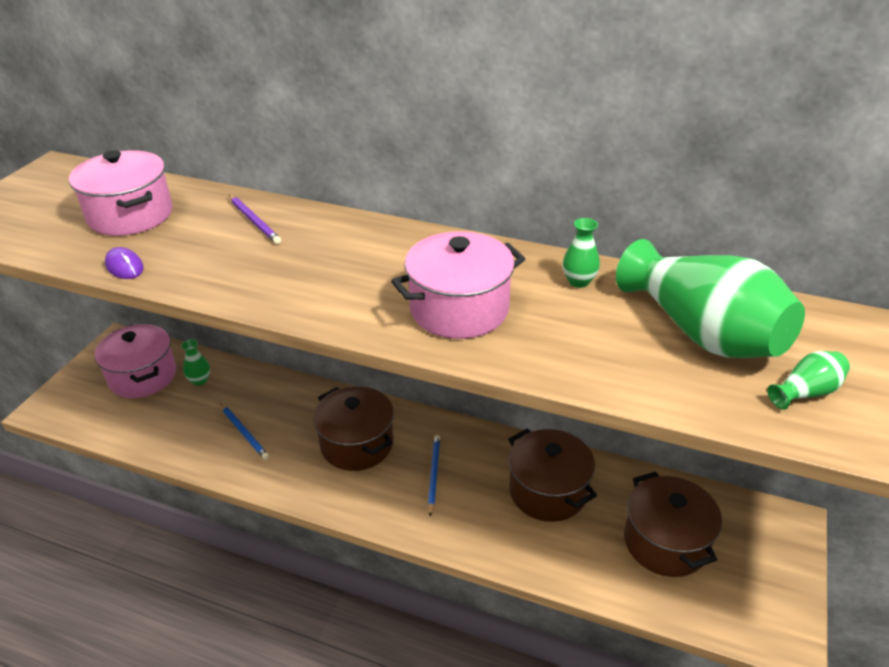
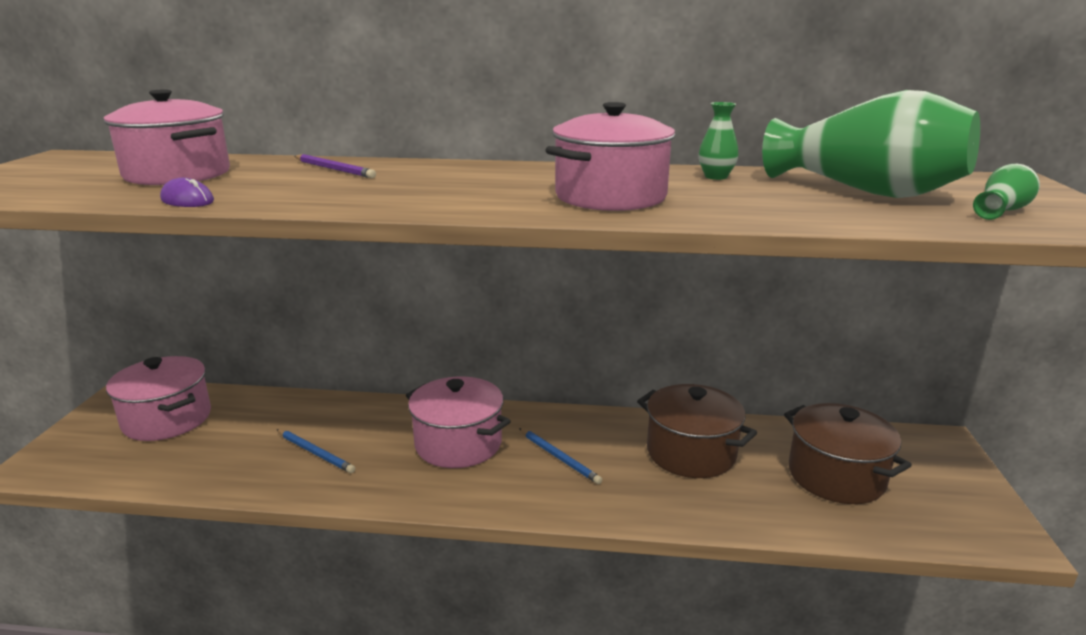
camera: 15 degrees left, 15 degrees down
green vase [181,339,210,385] -> none
brown pot [313,386,394,471] -> pink pot [406,376,511,468]
blue pencil [428,435,440,517] -> blue pencil turned 150 degrees clockwise [519,428,602,484]

